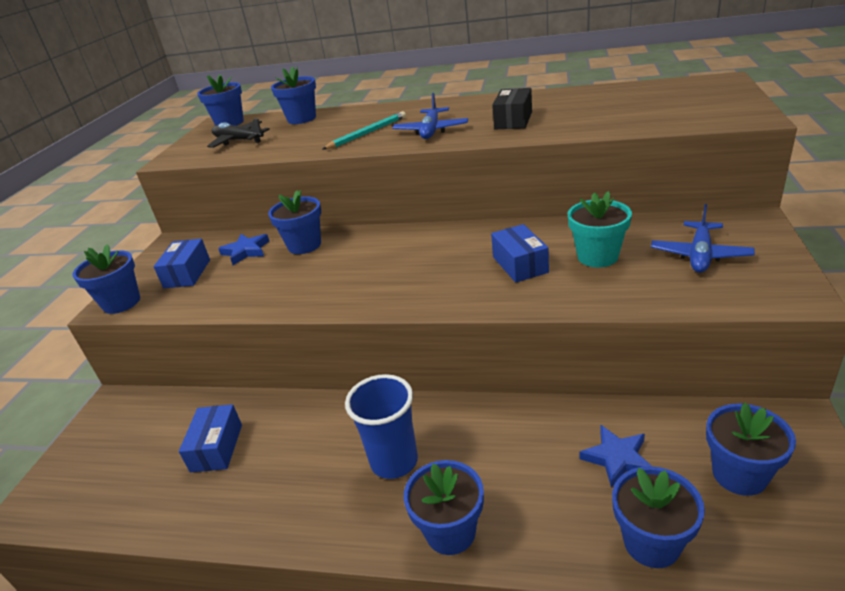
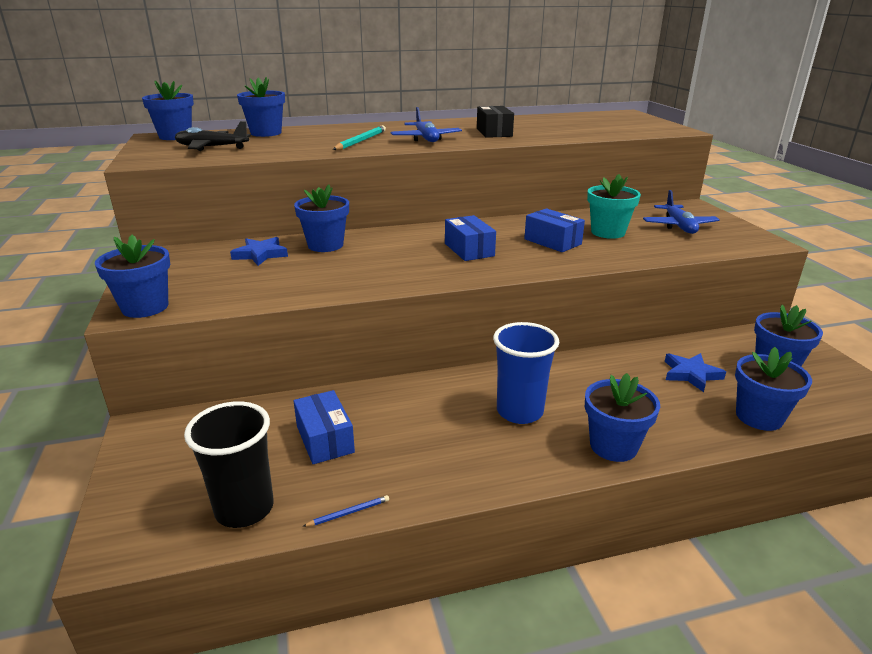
camera: 30 degrees left, 5 degrees down
blue box [154,239,210,288] -> blue box moved to [445,215,496,261]
none -> black cup [184,401,274,528]
none -> blue pencil [302,495,389,527]

